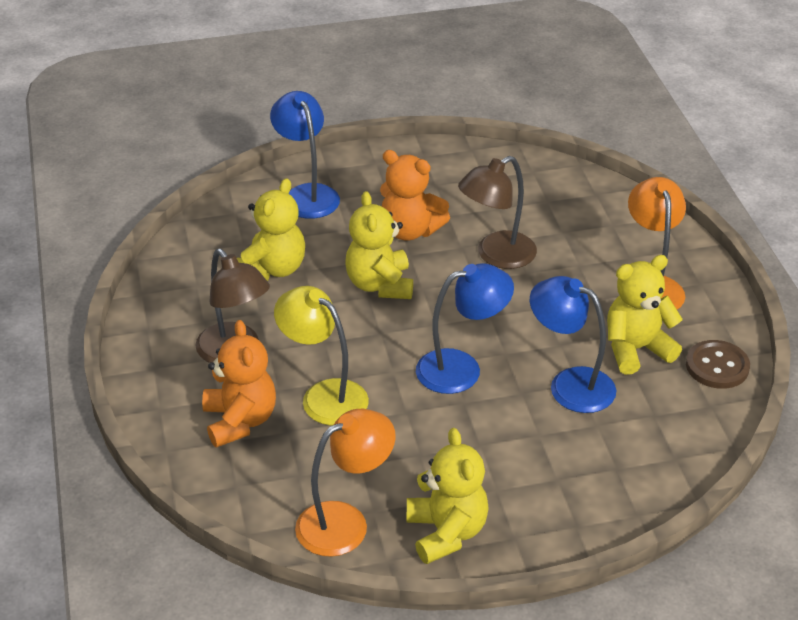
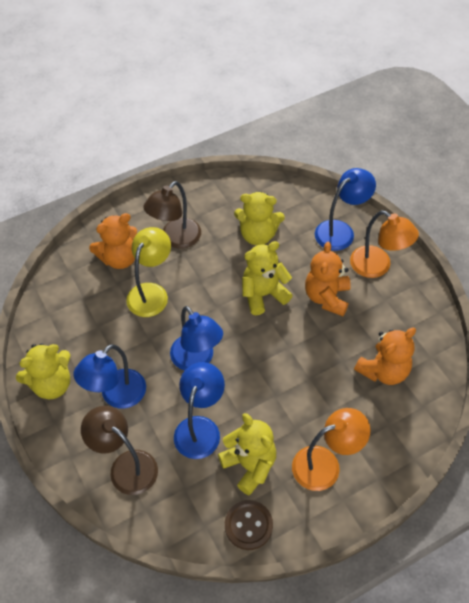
camera: 75 degrees right, 15 degrees up
orange lamp [295,409,396,557] -> orange lamp moved to [350,211,419,278]
brown lamp [458,156,537,269] -> brown lamp moved to [81,406,158,495]
none -> blue lamp [74,344,146,409]
none -> orange teddy bear [354,327,416,385]

